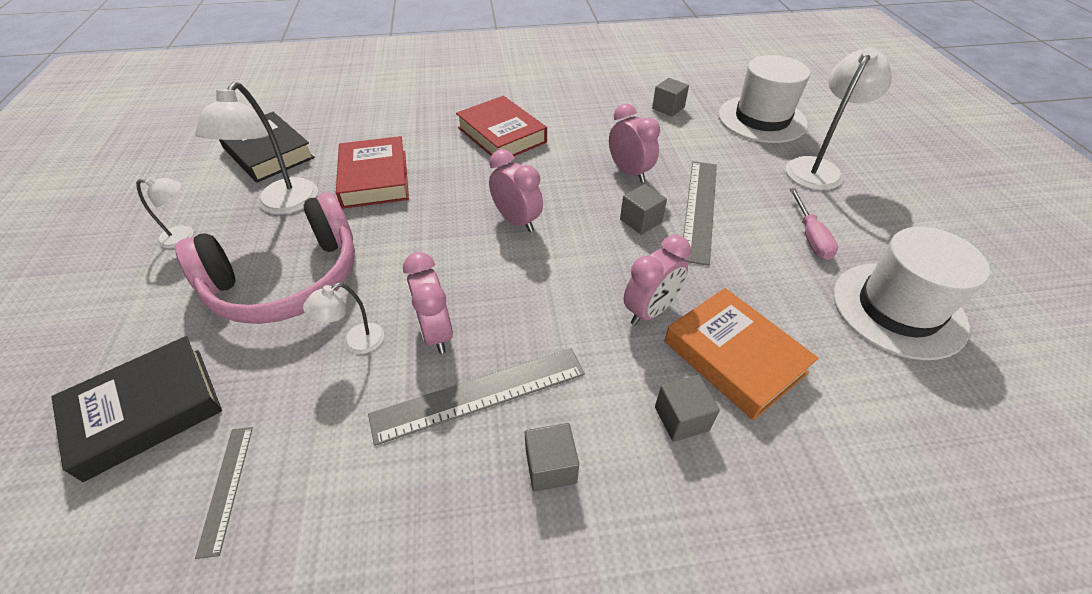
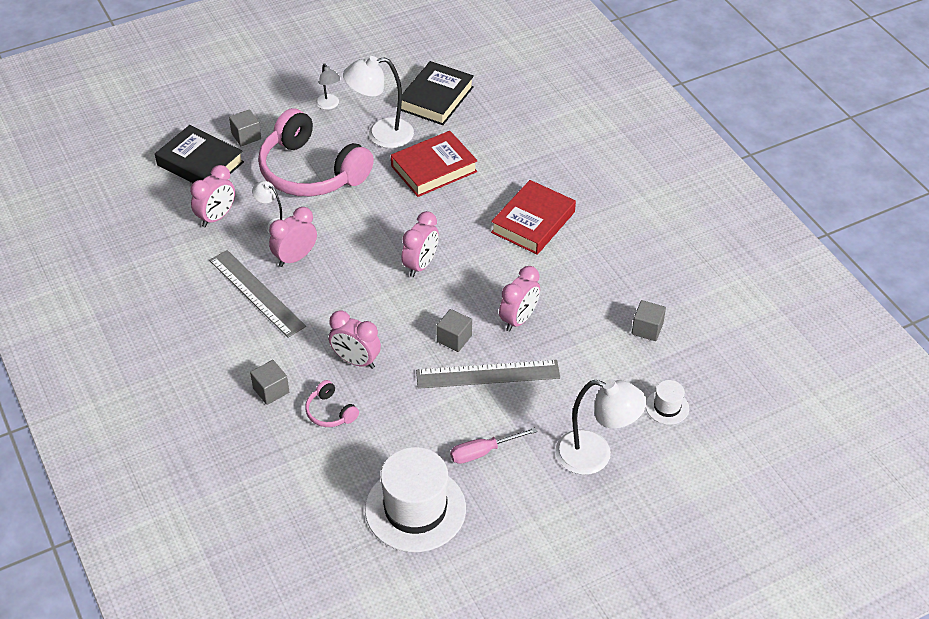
camera: 70 degrees right, 0 degrees up
grey ruler [195,427,253,559] -> none
grey cube [525,423,579,492] -> grey cube moved to [229,109,261,146]
orange book [664,288,819,420] -> pink headphones [305,380,359,427]
white hat [719,55,810,143] -> white hat [646,380,689,425], size x0.46
none -> pink clock [190,165,235,227]

